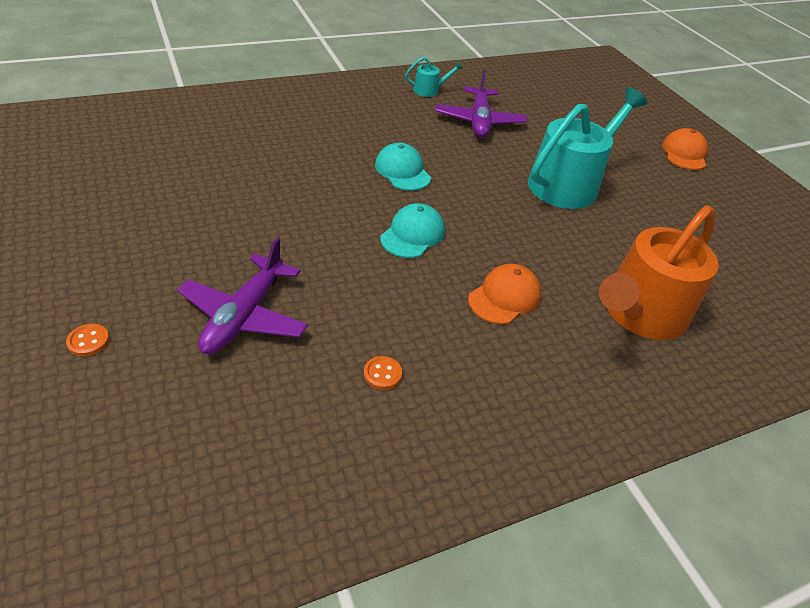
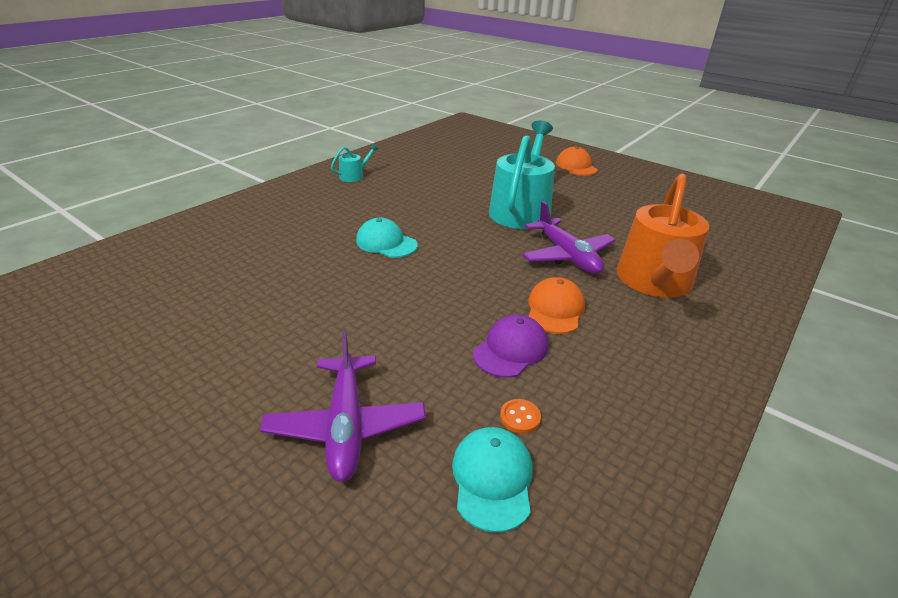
camera: 25 degrees left, 10 degrees down
orange button [66,324,110,356] -> none
turquoise cap [380,203,445,258] -> turquoise cap moved to [452,427,533,533]
purple plane [436,70,527,138] -> purple plane moved to [522,201,615,274]
none -> purple cap [473,315,548,378]

